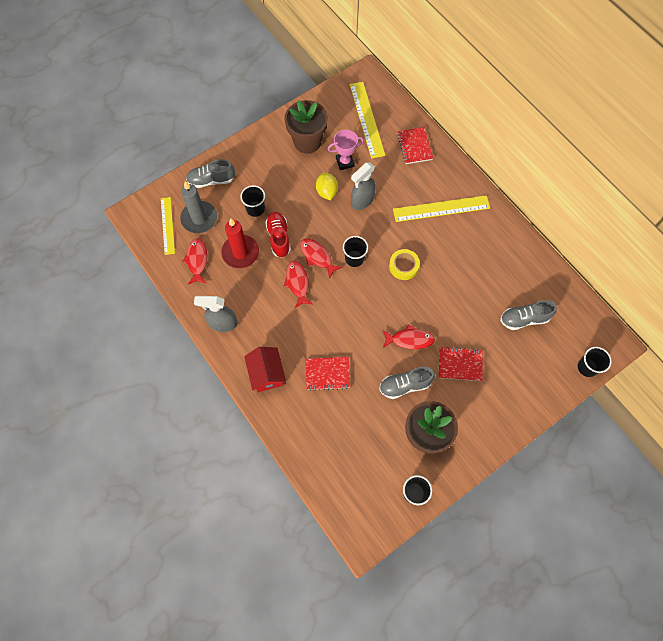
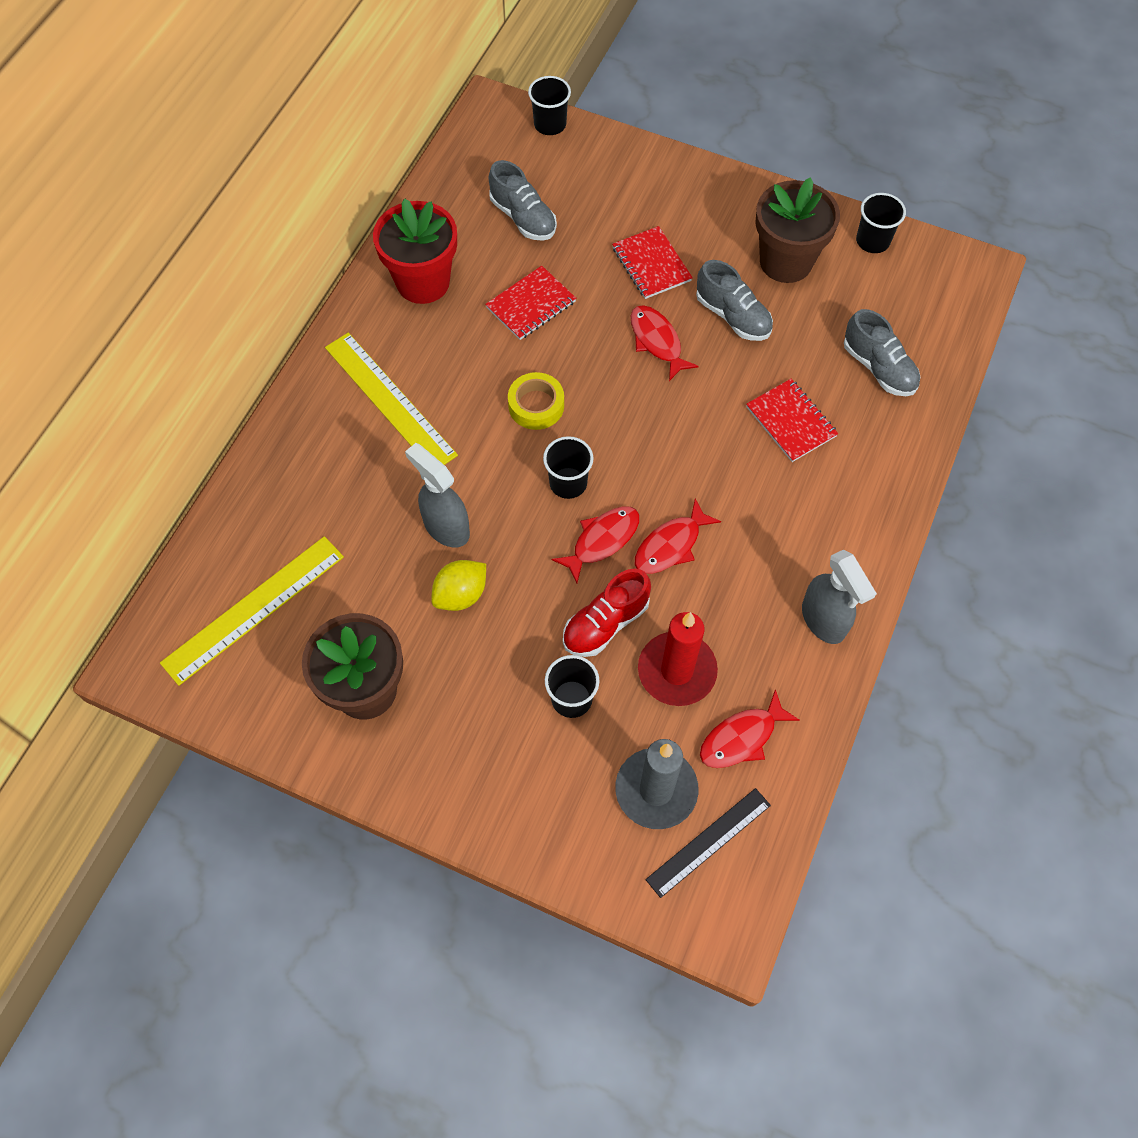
camera: 120 degrees left, 5 degrees down
yellow ruler [161,197,175,255] -> black ruler [646,788,771,898]
grey shoe [186,159,235,188] -> grey shoe moved to [844,309,920,396]
red house [244,347,286,392] -> none
red fish [300,239,343,279] -> red fish turned 150 degrees counterclockwise [552,506,639,583]
pink trophy [328,130,364,170] -> none
grey spray bottle [351,162,376,210] -> grey spray bottle turned 150 degrees counterclockwise [405,443,470,547]
red notebook [397,127,433,164] -> red notebook moved to [485,266,576,340]
none -> red flower pot [373,198,457,304]

